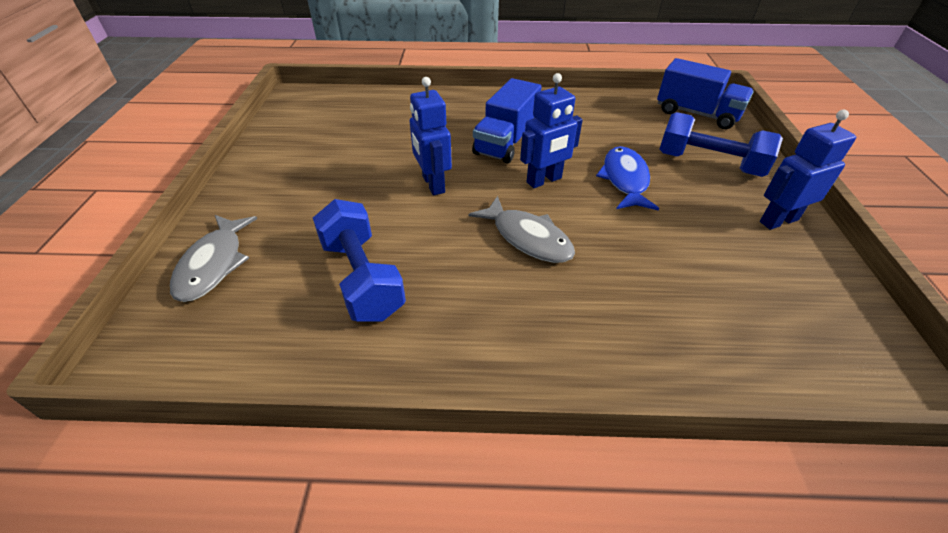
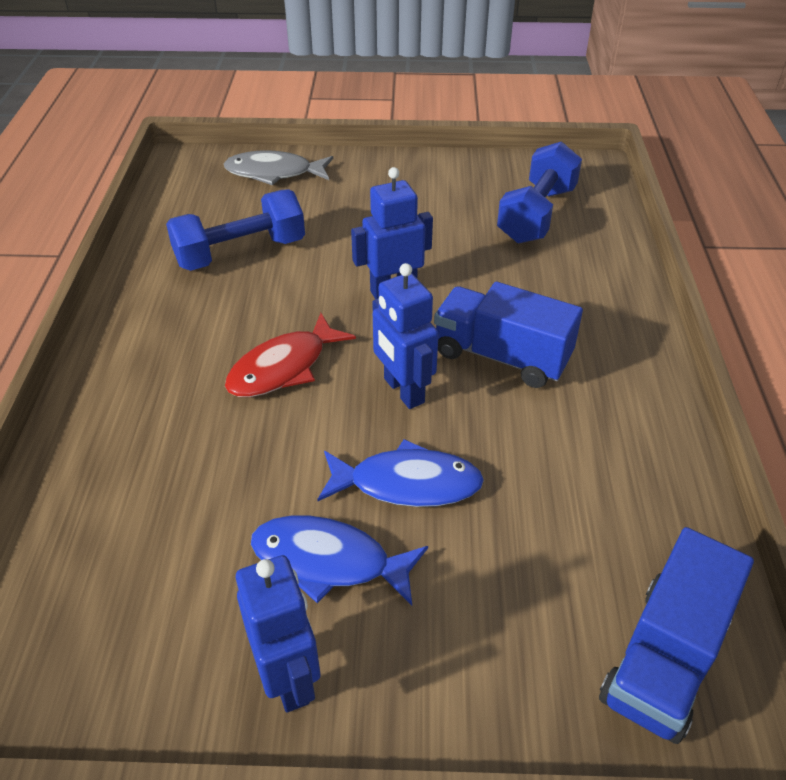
camera: 90 degrees right, 0 degrees up
grey fish [469,196,575,263] -> red fish [225,313,356,397]
blue dumbbell [660,112,783,177] -> blue dumbbell moved to [497,141,582,244]
none -> blue fish [251,516,428,605]

